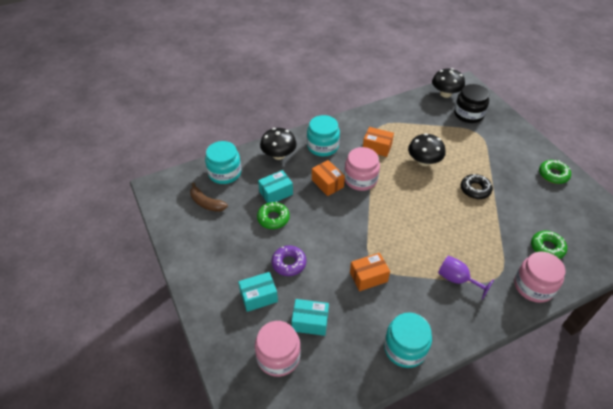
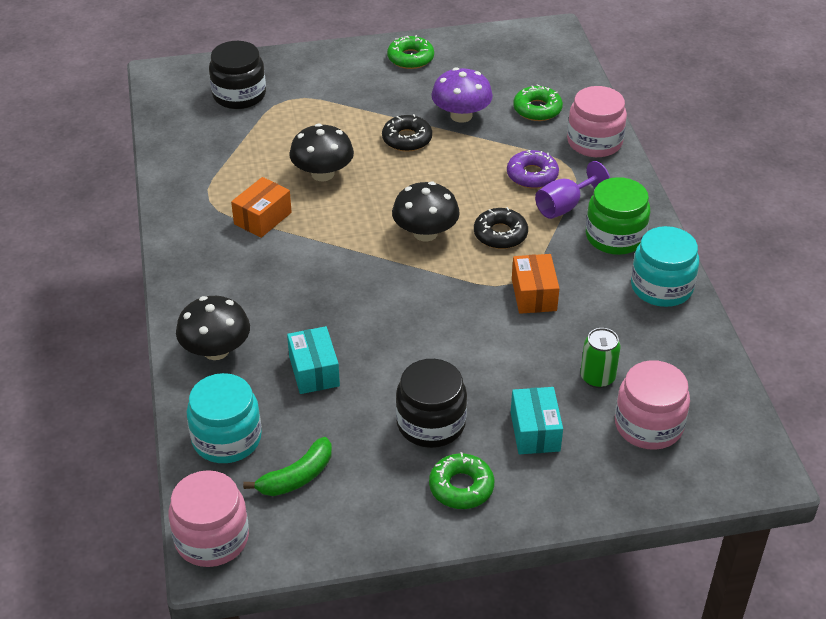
camera: 75 degrees left, 5 degrees down
brown banana [190,183,228,212] -> green banana [243,437,332,496]
green donut [257,202,290,229] -> green donut moved to [429,452,494,509]
purple donut [271,245,306,276] -> purple donut moved to [507,150,559,189]
turquoise box [291,299,329,336] -> green can [580,328,621,388]
turquoise jar [307,115,340,157] -> none
orange box [312,160,345,196] -> none
pink jar [344,147,380,191] -> pink jar moved to [168,470,249,567]
black mushroom [432,68,465,98] -> black mushroom moved to [392,182,460,242]
none -> black jar [396,359,467,448]
none -> purple mushroom [431,67,493,123]
none -> black donut [474,207,528,249]
none -> green jar [586,177,650,255]

